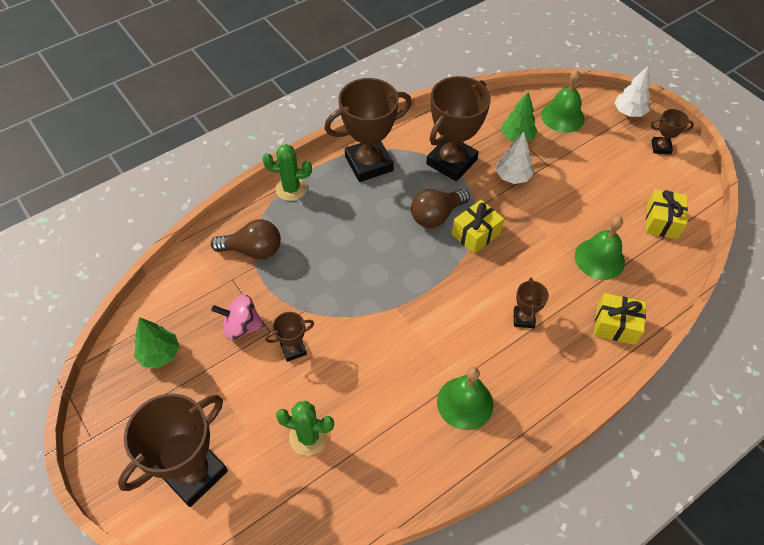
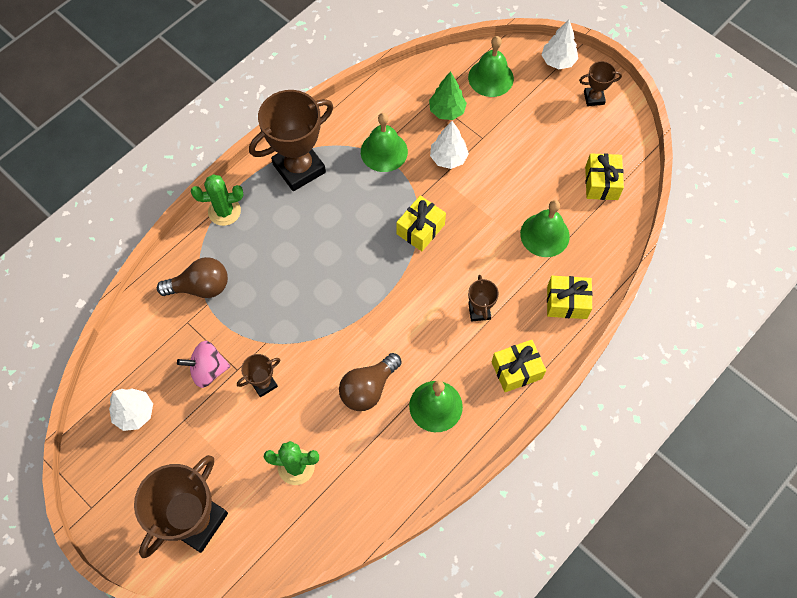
camera: 10 degrees left, 10 degrees up
green tree [134,317,180,368] -> white tree [109,388,153,431]
brown light bulb [411,189,470,228] -> brown light bulb moved to [339,353,402,411]
brown trophy [426,76,491,181] -> green bell [361,113,408,172]
none -> yellow gift [492,340,546,392]

